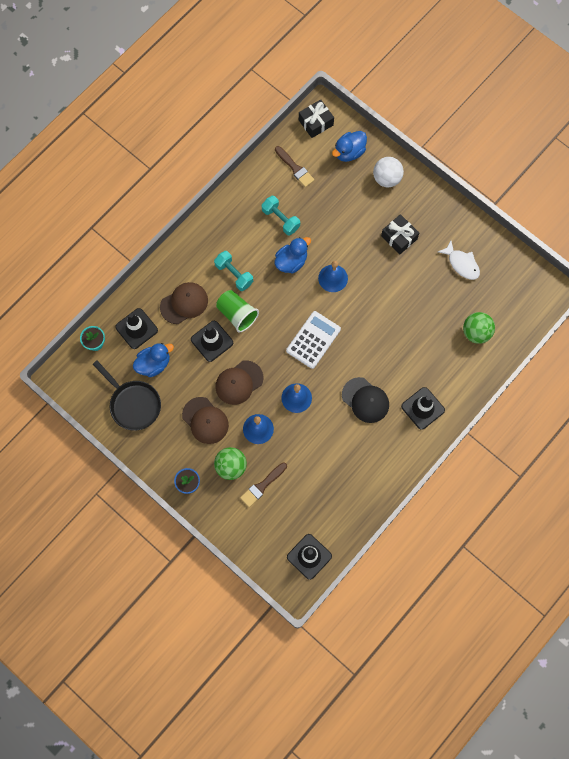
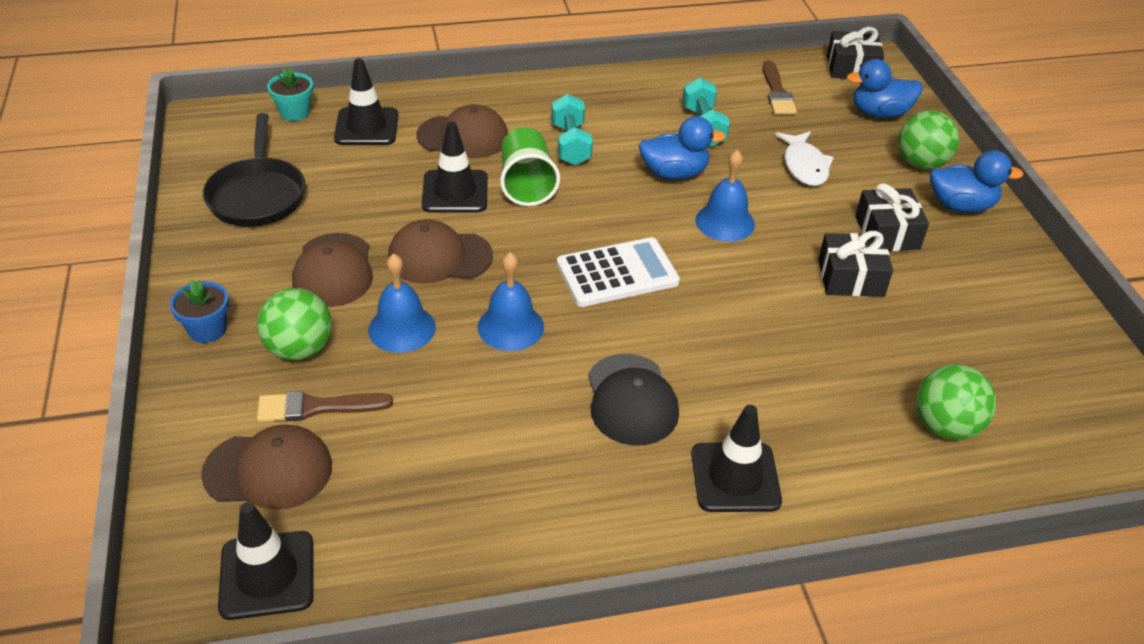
camera: 35 degrees right, 30 degrees down
blue duck [133,343,174,377] -> blue duck moved to [930,150,1023,213]
white ball [373,157,404,187] -> green ball [898,110,959,169]
white fish [438,241,480,280] -> white fish moved to [775,131,834,186]
none -> brown cap [201,424,332,510]
none -> black gift [818,231,893,297]

